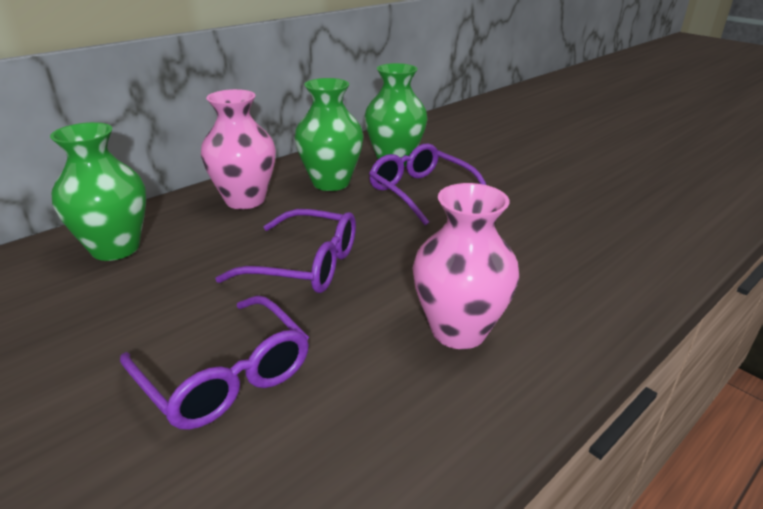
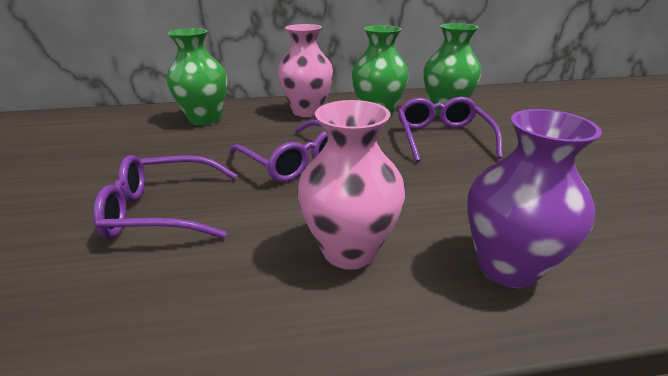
camera: 35 degrees right, 0 degrees up
purple glasses [120,296,309,430] -> purple glasses turned 90 degrees clockwise [93,155,237,239]
none -> purple vase [467,109,602,288]

